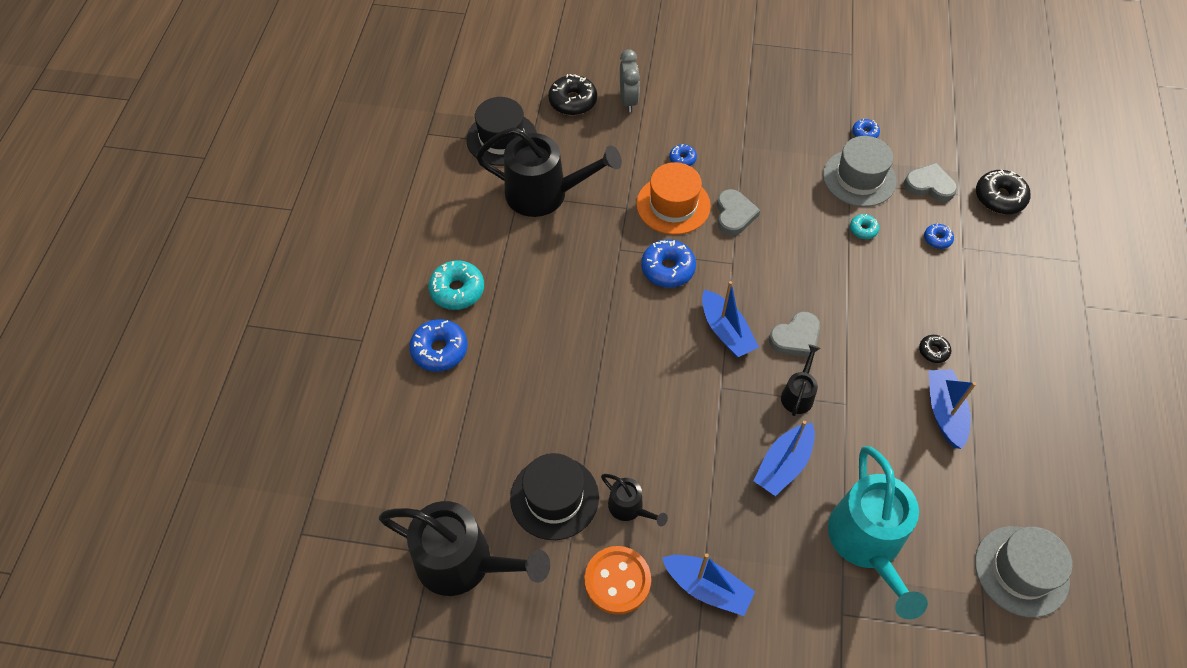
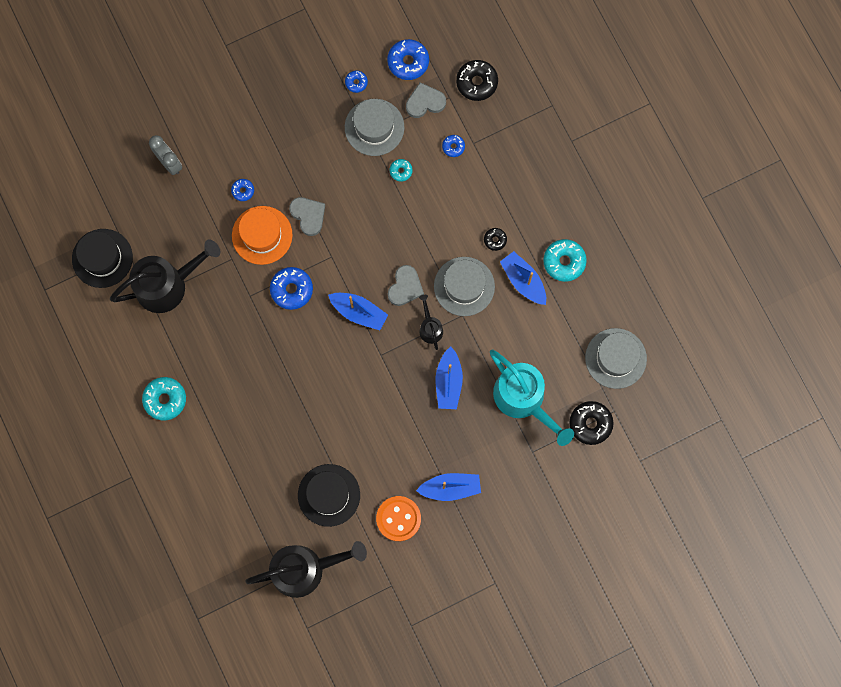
camera: 35 degrees left, 20 degrees up
blue donut [409,319,468,372] -> blue donut moved to [387,39,429,80]
black donut [548,74,597,115] -> black donut moved to [569,401,614,445]
black watering can [601,474,668,526] -> none
none -> grey hat [434,257,495,316]
none -> turquoise donut [543,239,587,282]

